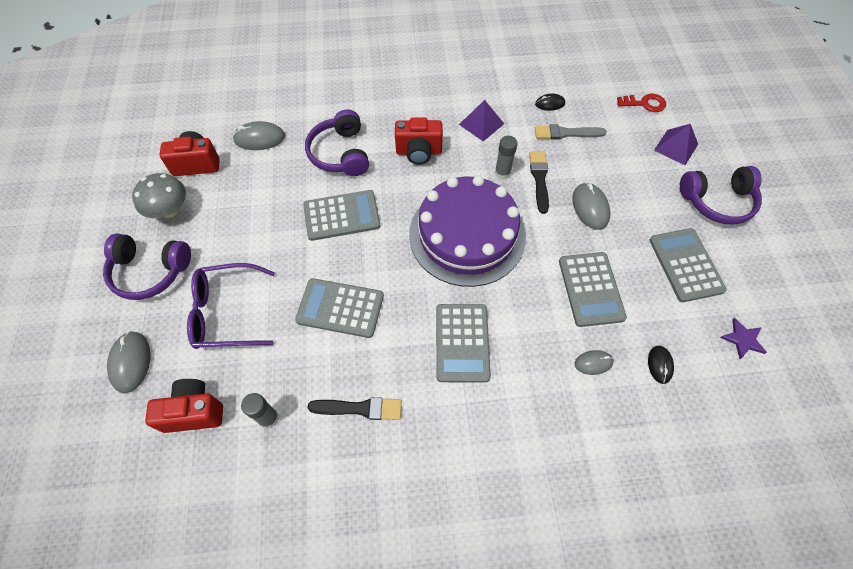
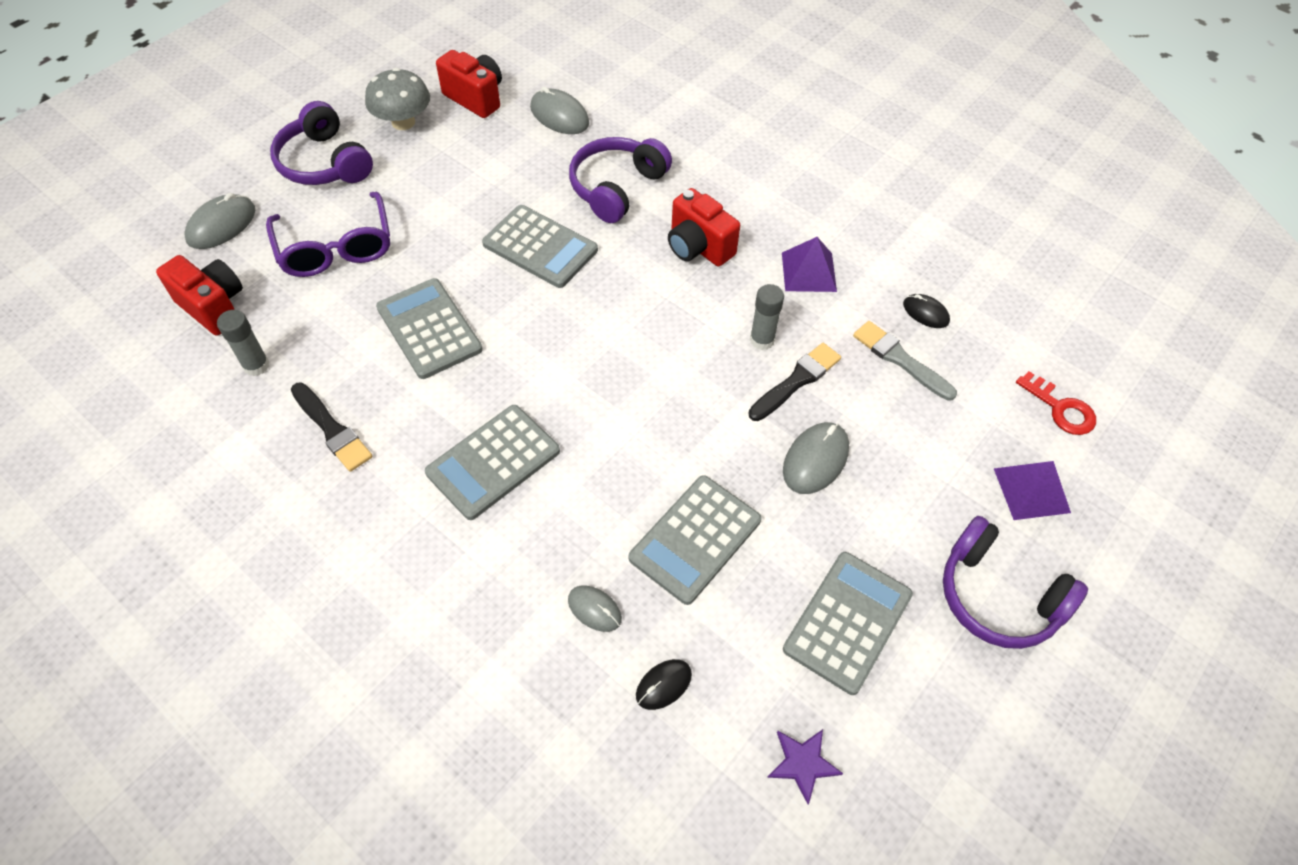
camera: 45 degrees right, 5 degrees down
purple glasses [187,263,275,349] -> purple glasses turned 150 degrees counterclockwise [266,192,390,277]
purple cake [409,175,526,287] -> none

